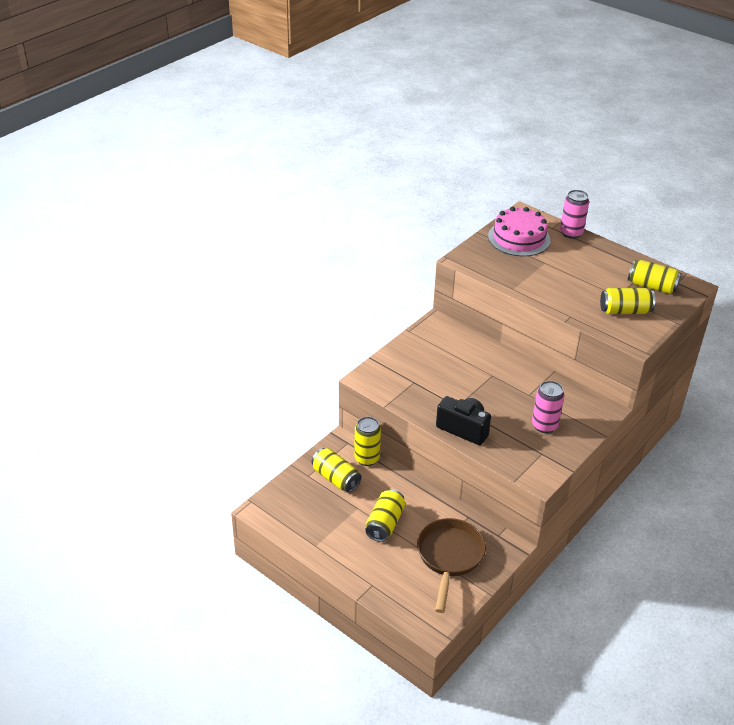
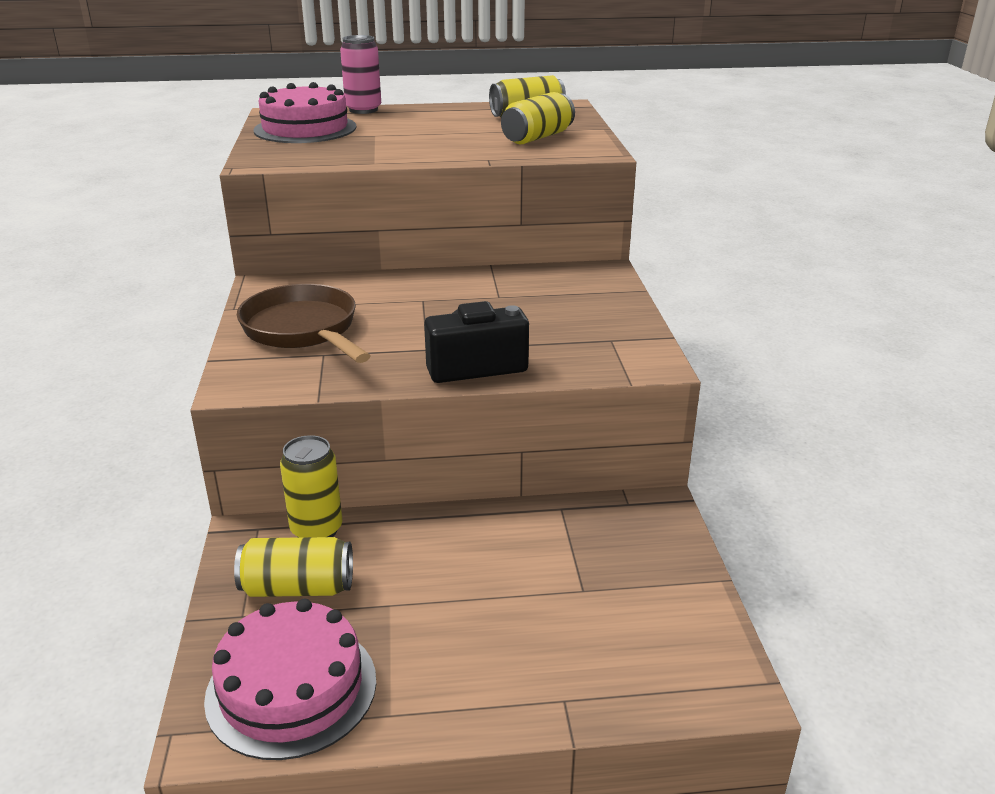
camera: 45 degrees left, 10 degrees down
yellow can [365,489,405,542] -> none
brown pan [417,518,486,613] -> brown pan moved to [237,284,371,363]
pink can [532,381,564,433] -> none
none -> pink cake [204,599,376,760]

